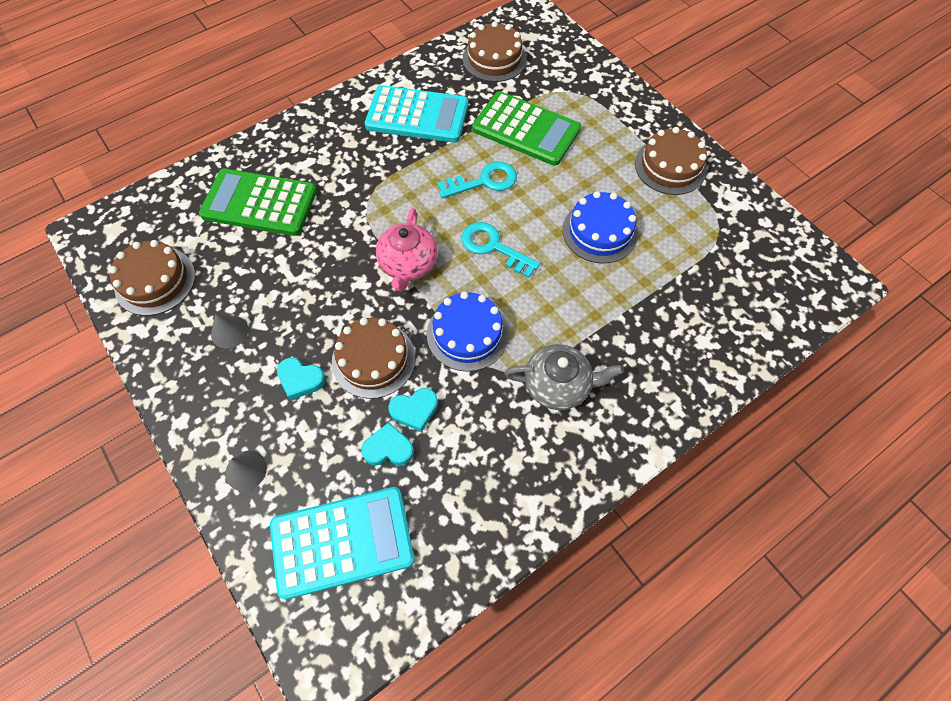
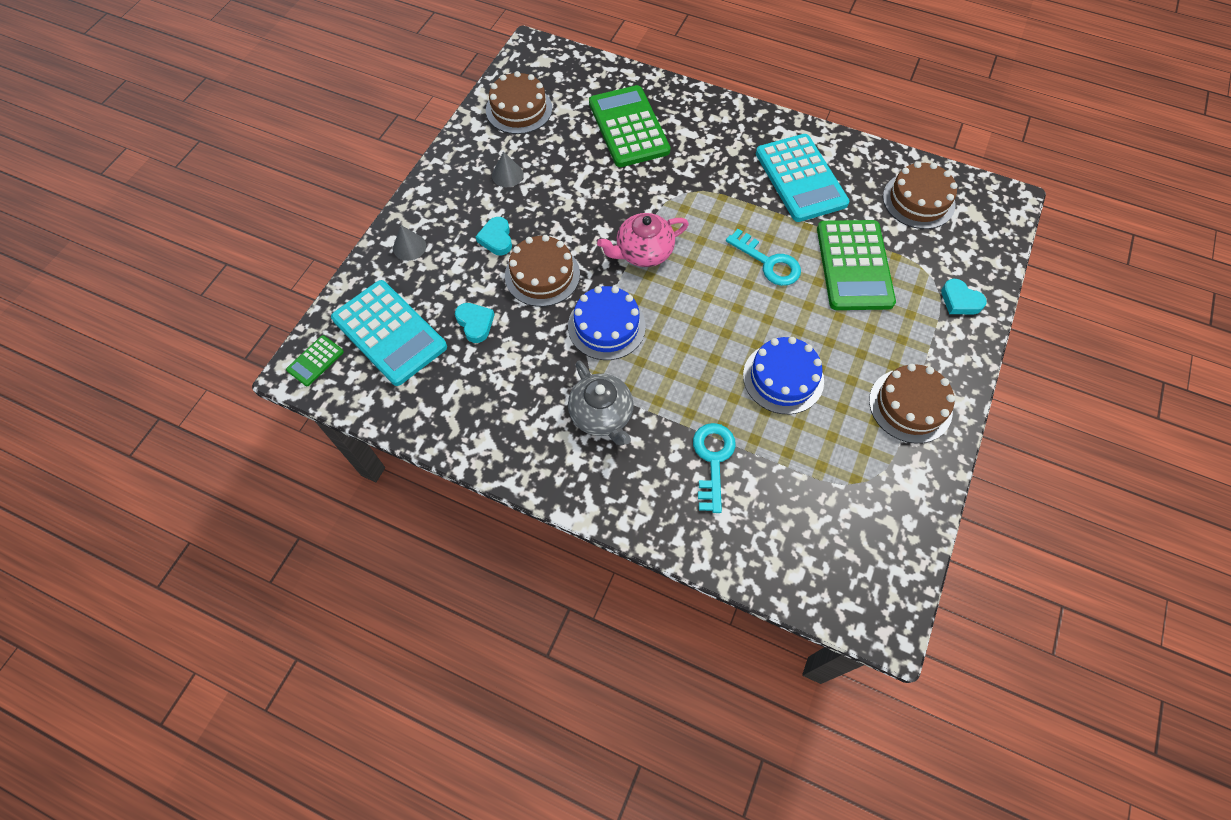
camera: 60 degrees right, 0 degrees up
turquoise heart [388,388,438,432] -> turquoise heart moved to [941,279,987,314]
turquoise key [462,222,540,278] -> turquoise key moved to [693,423,736,513]
none -> green calculator [286,335,344,386]

